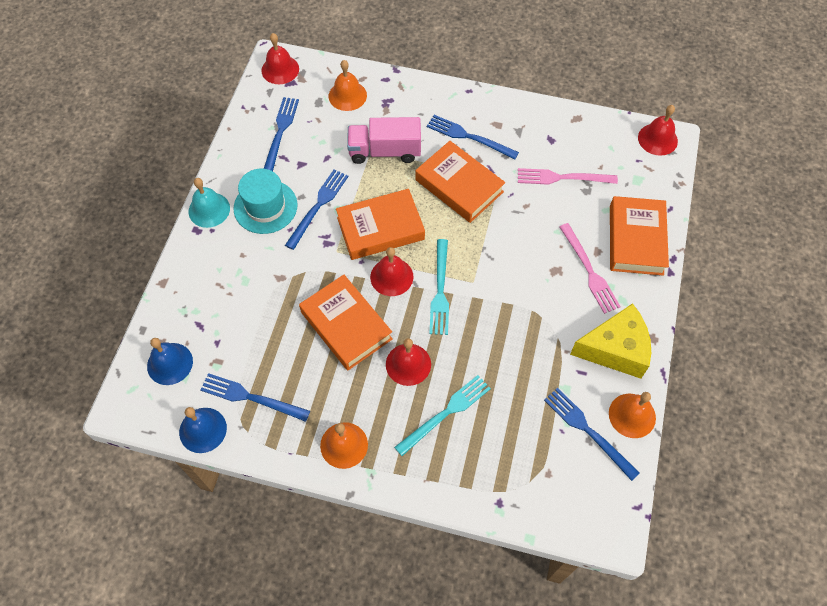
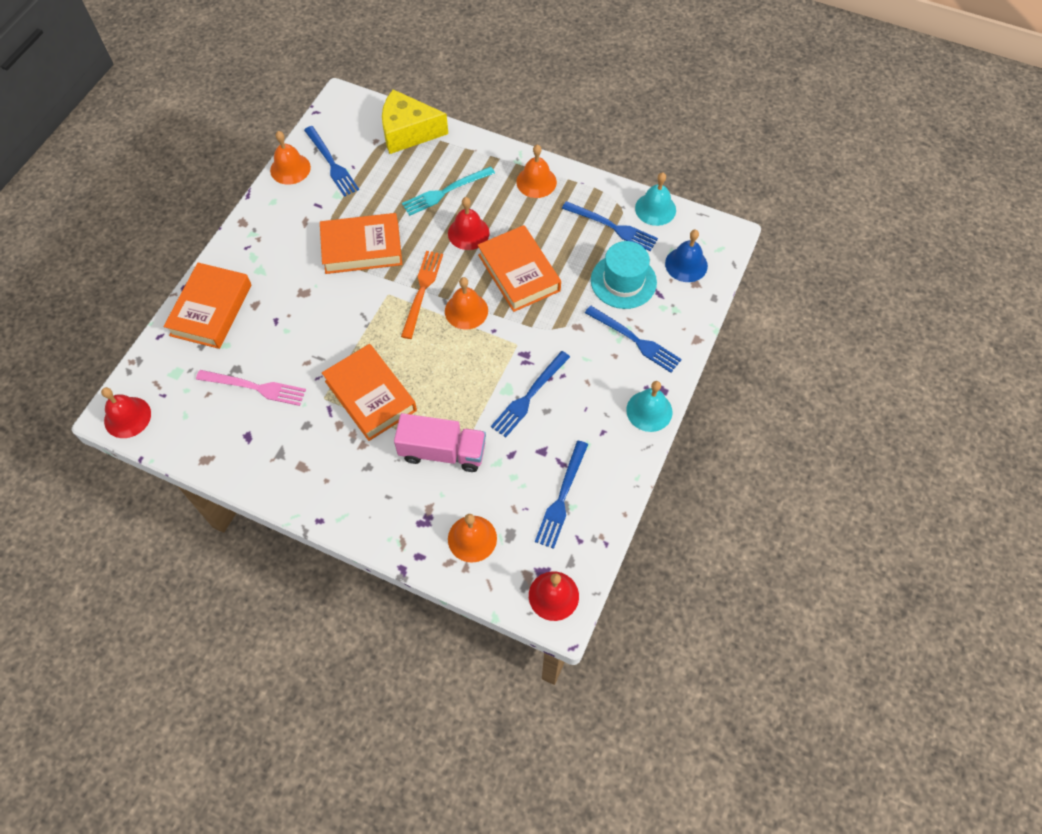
camera: 170 degrees left, 0 degrees up
blue bell [179,407,227,453] -> turquoise bell [635,172,676,226]
turquoise hat [233,169,297,234] -> turquoise hat moved to [591,241,657,309]
orange book [336,189,425,260] -> orange book moved to [320,213,402,274]
red bell [370,247,413,296] -> orange bell [445,277,488,330]
blue fork [427,115,519,159] -> blue fork moved to [585,306,682,373]
turquoise fork [429,239,449,335] -> orange fork [401,251,443,339]
pink fork [559,223,621,314] -> none
yellow cheese [570,303,651,379] -> yellow cheese moved to [382,89,448,154]

